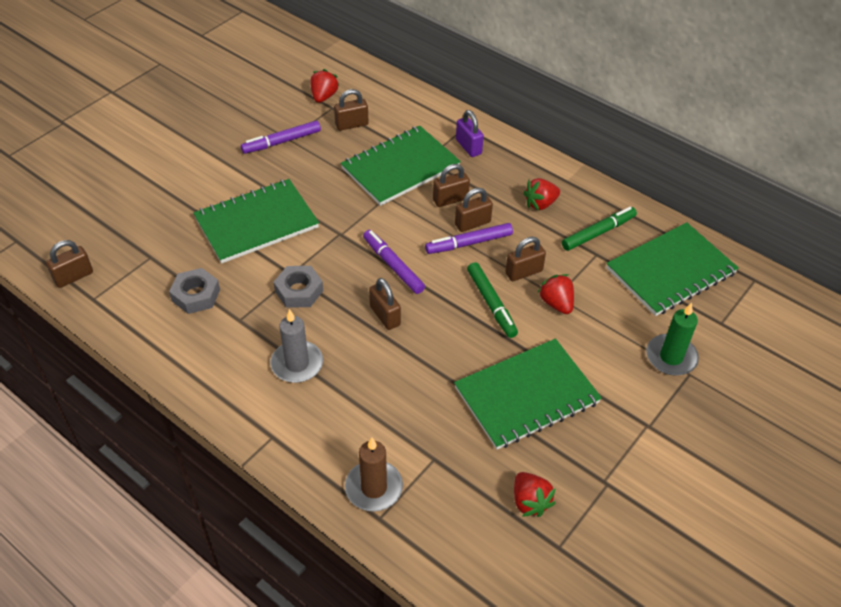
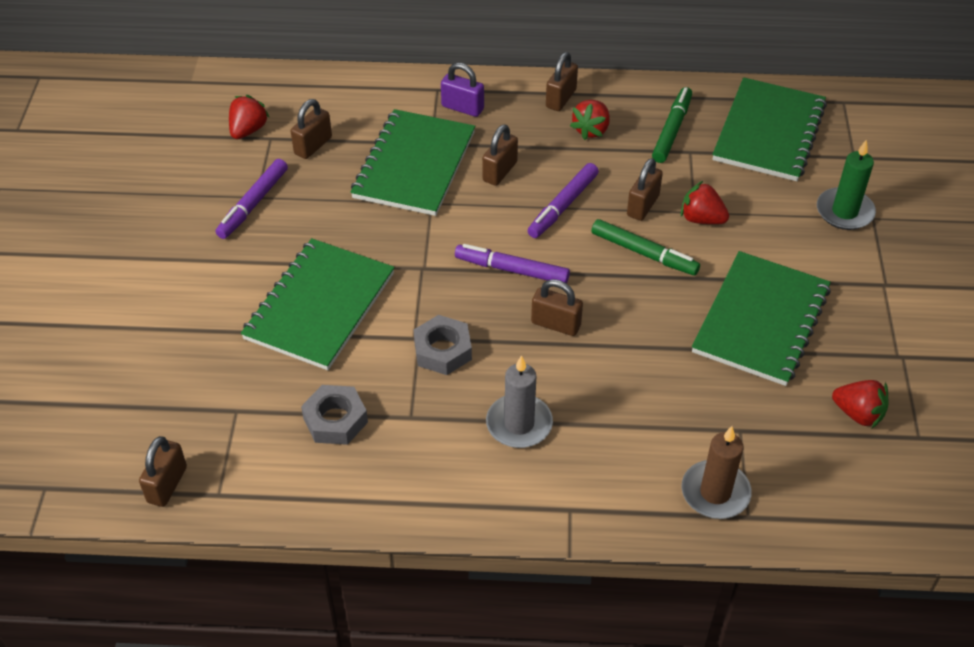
camera: 35 degrees left, 0 degrees up
red strawberry [310,69,339,103] -> red strawberry turned 45 degrees clockwise [229,95,270,139]
brown padlock [455,188,493,232] -> brown padlock moved to [546,52,578,111]

